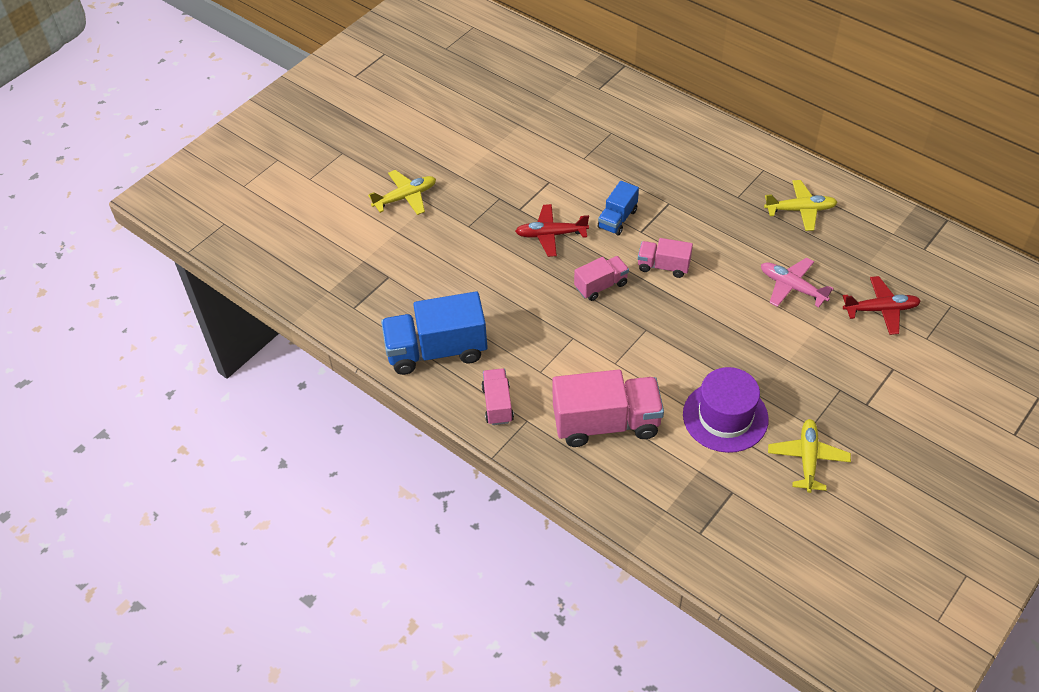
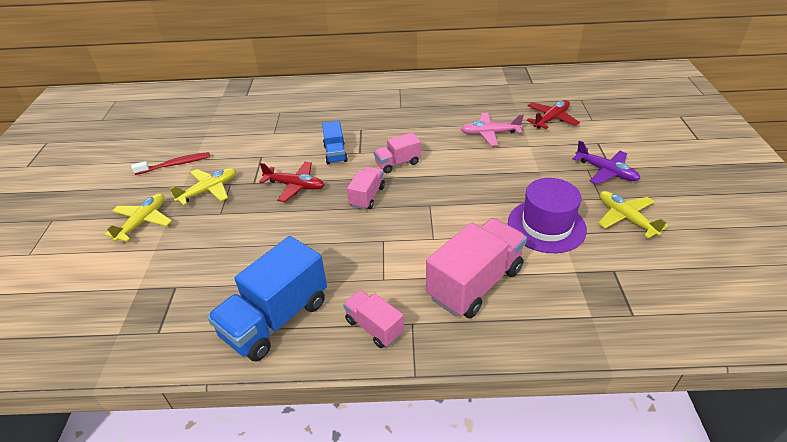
camera: 40 degrees left, 10 degrees down
red plane [515,204,589,257] -> red plane turned 120 degrees counterclockwise [259,162,324,202]
yellow plane [764,180,838,231] -> yellow plane moved to [169,168,236,205]
none -> red toothbrush [132,152,210,175]
none -> purple plane [572,141,640,184]

